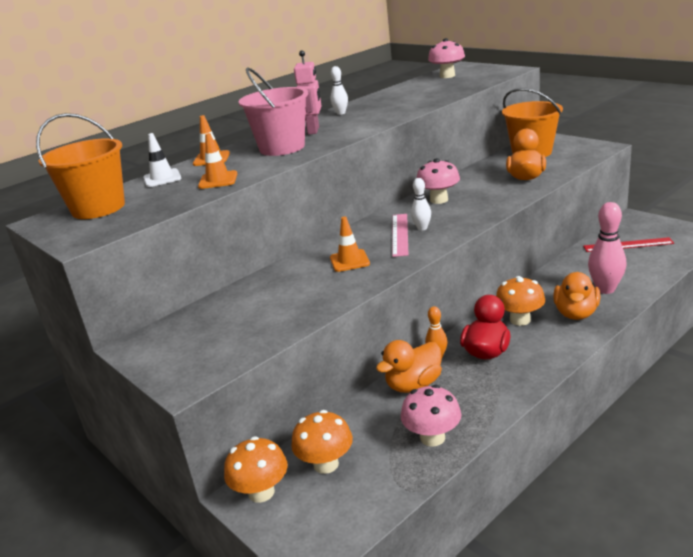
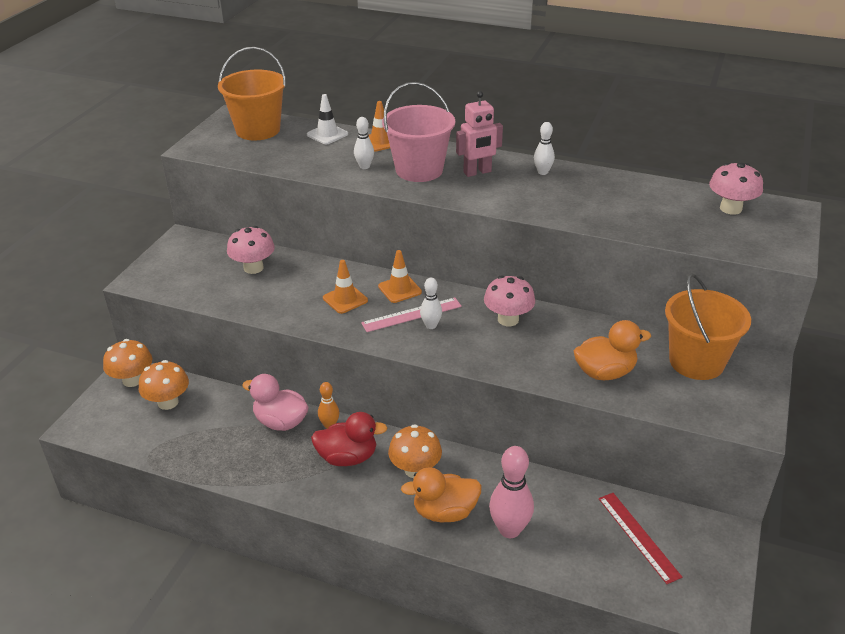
camera: 60 degrees right, 10 degrees up
orange traffic cone [198,133,237,189] -> orange traffic cone moved to [378,250,422,303]
orange duck [376,340,442,393] -> pink duck [242,374,309,431]
pink mushroom [401,385,461,447] -> pink mushroom moved to [227,226,275,274]
none -> white bowling pin [354,117,374,169]

